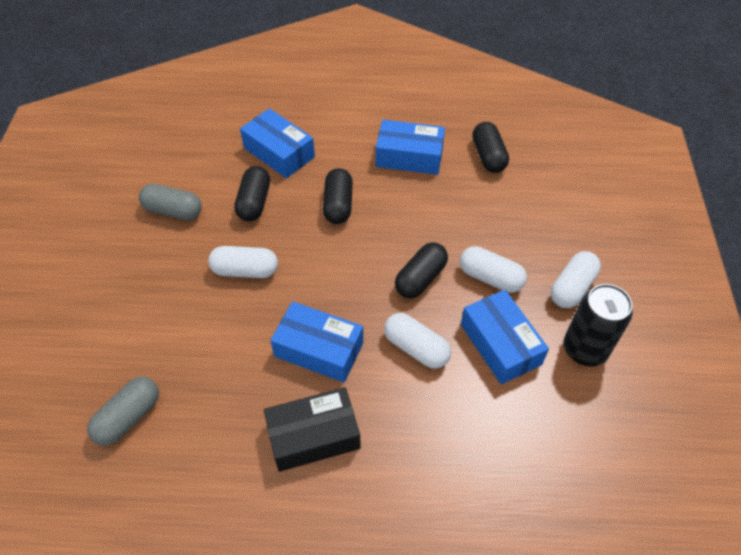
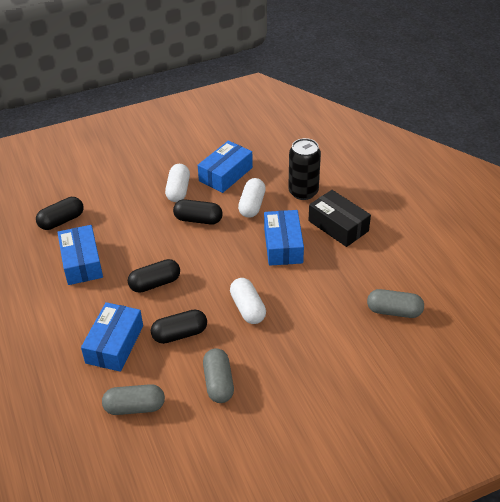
camera: 115 degrees left, 10 degrees down
white capsule [551,251,601,308] -> none
black can [564,284,633,367] -> black can moved to [288,138,321,200]
none -> grey capsule [102,384,165,415]

